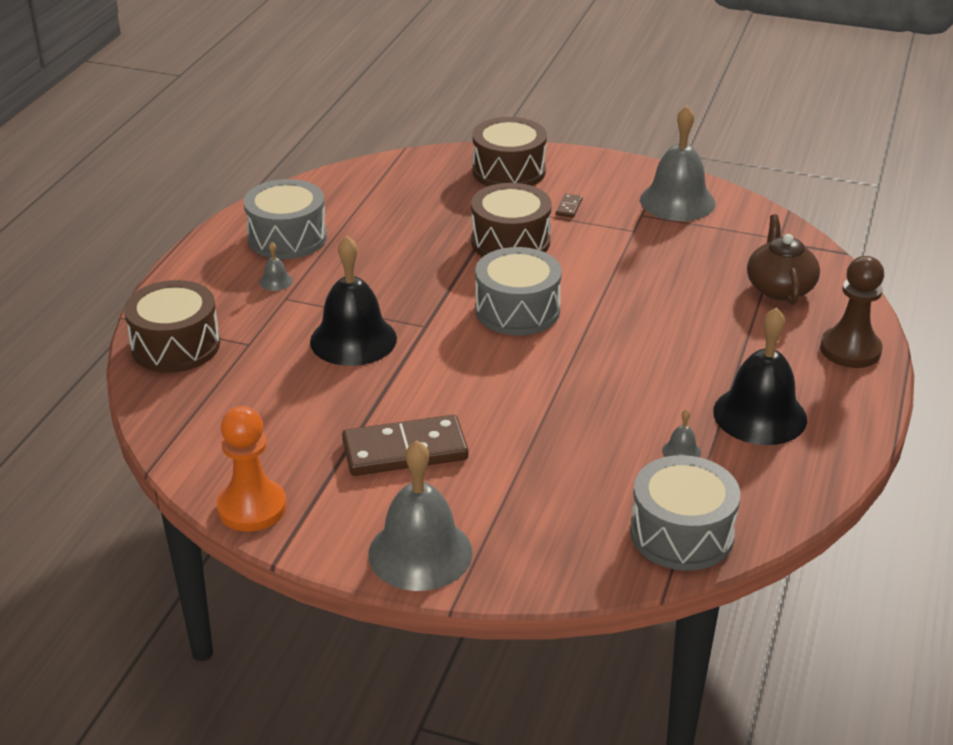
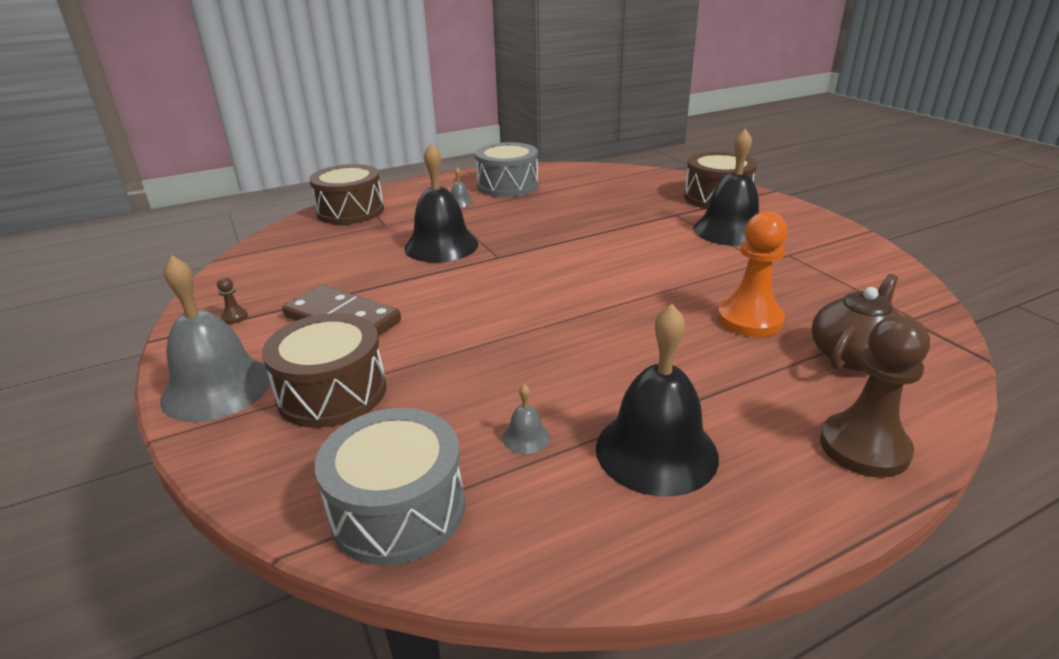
camera: 45 degrees right, 5 degrees down
orange pawn [217,406,287,532] -> orange pawn moved to [718,211,787,337]
brown drum [471,183,552,257] -> brown drum moved to [262,313,386,428]
grey drum [475,247,562,335] -> none
brown domino [556,194,583,218] -> black bell [693,129,759,246]
grey bell [640,106,715,221] -> none
none -> brown pawn [217,277,248,324]

